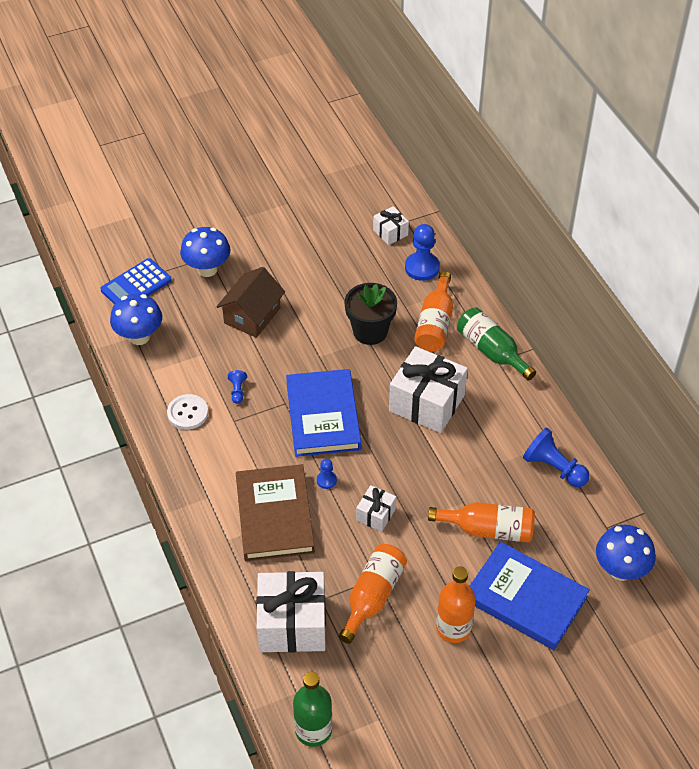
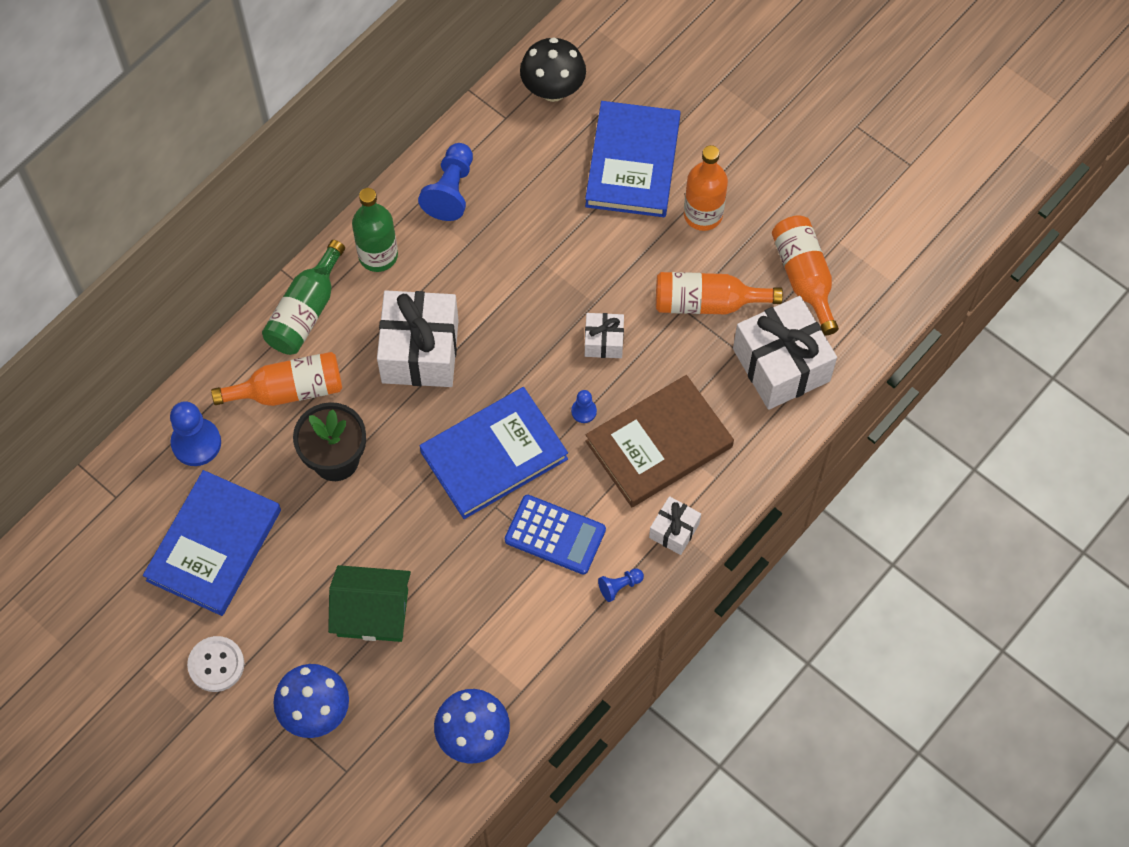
camera: 115 degrees left, 15 degrees up
blue calculator [101,258,172,305] -> blue calculator moved to [505,495,606,574]
white button [167,394,208,430] -> white button moved to [187,636,244,692]
brown house [216,267,285,338] -> green house [328,565,411,642]
blue pawn [228,370,247,404] -> blue pawn moved to [598,568,644,602]
green bottle [293,672,332,747] -> green bottle moved to [352,188,398,272]
white gift [373,206,409,245] -> white gift moved to [649,496,701,555]
orange bottle [428,502,535,542] -> orange bottle moved to [772,215,839,335]
blue mushroom [596,525,655,581] -> black mushroom [520,38,586,102]
none -> blue book [143,470,281,616]

